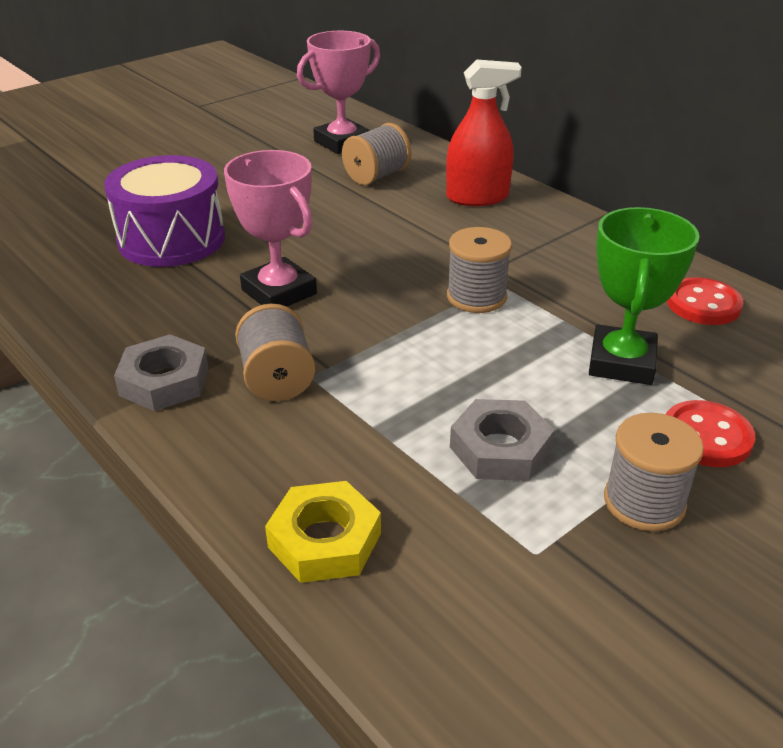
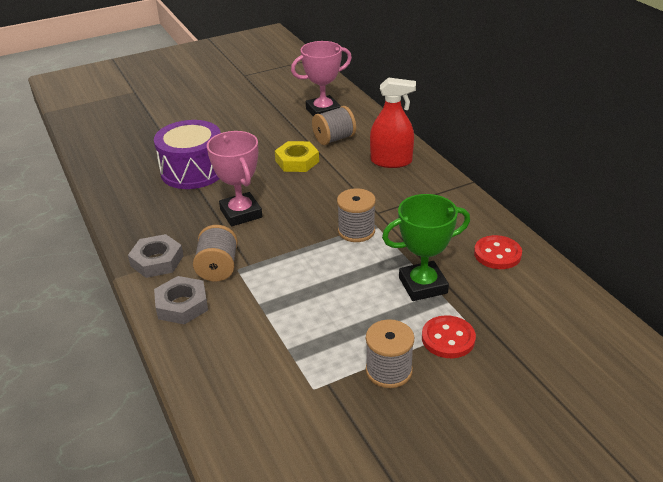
camera: 15 degrees right, 0 degrees up
yellow nut [265,481,381,583] -> yellow nut moved to [275,141,319,172]
grey nut [450,399,554,481] -> grey nut moved to [154,276,208,325]
green trophy [589,207,700,385] -> green trophy turned 45 degrees clockwise [382,194,470,301]

